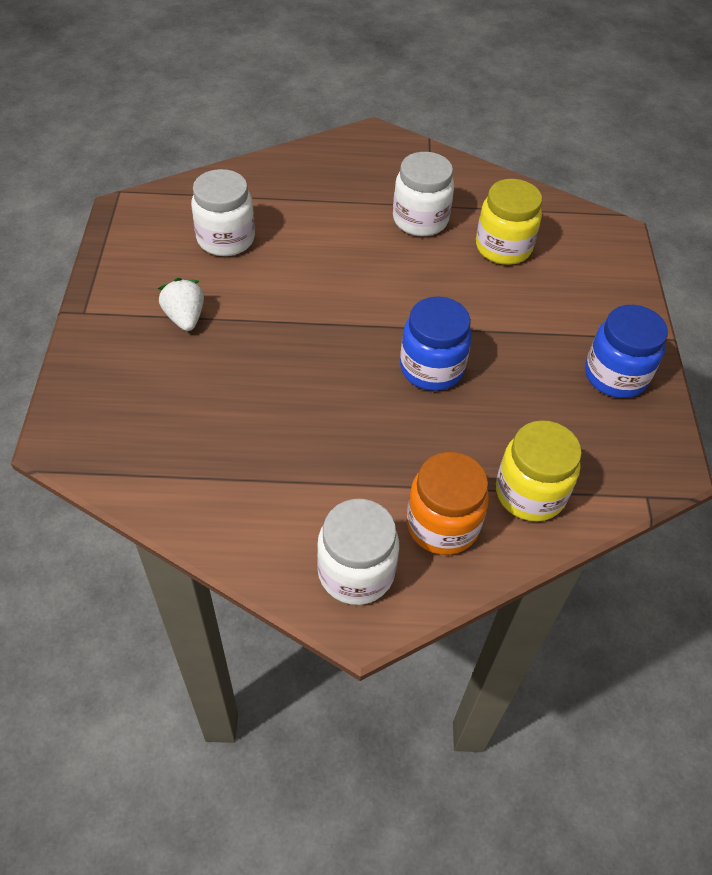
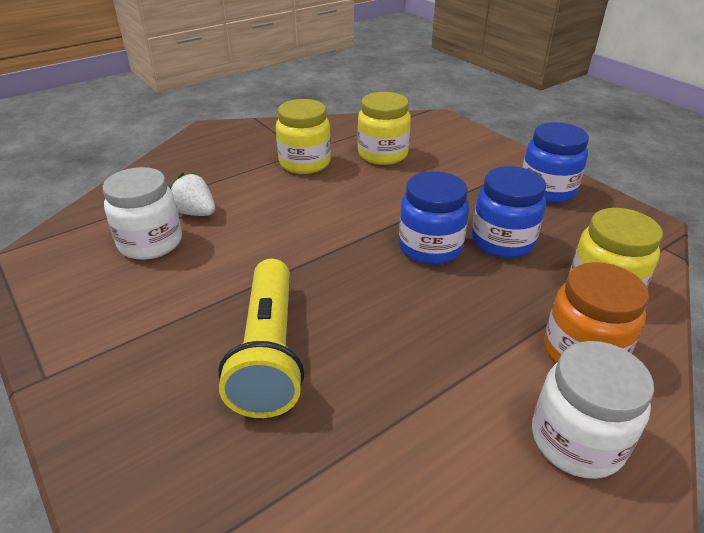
camera: 35 degrees left, 15 degrees down
white strawberry [158,278,204,331] -> white strawberry moved to [169,172,215,216]
white jar [393,152,454,236] -> yellow jar [276,99,331,174]
none -> yellow flashlight [218,259,304,418]
none -> blue jar [472,166,546,258]

